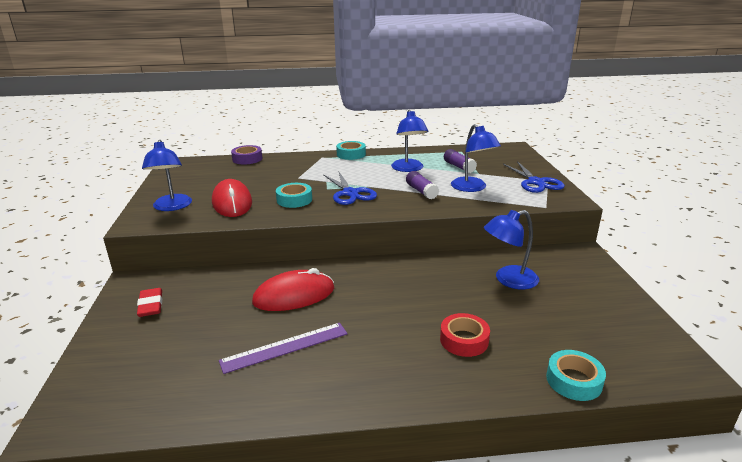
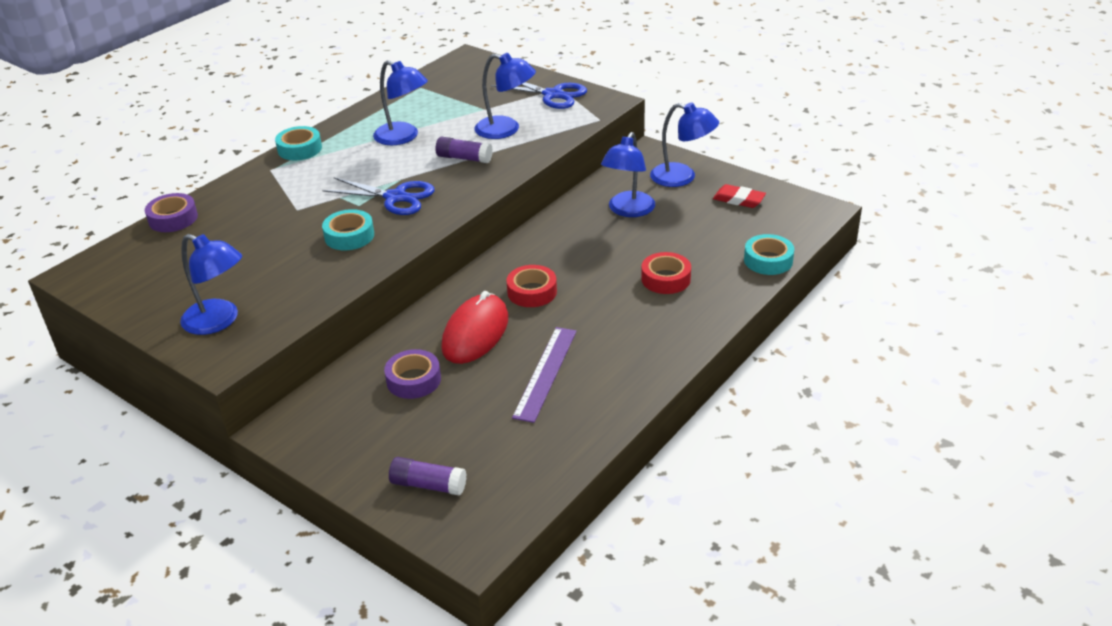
camera: 45 degrees left, 10 degrees up
red eraser [137,288,162,317] -> red eraser moved to [713,184,766,208]
red mouse [212,179,252,217] -> none
purple glue stick [444,149,477,173] -> purple glue stick moved to [389,457,466,495]
none -> purple tape [384,349,441,399]
none -> red tape [507,265,557,307]
none -> blue lamp [650,102,719,187]

